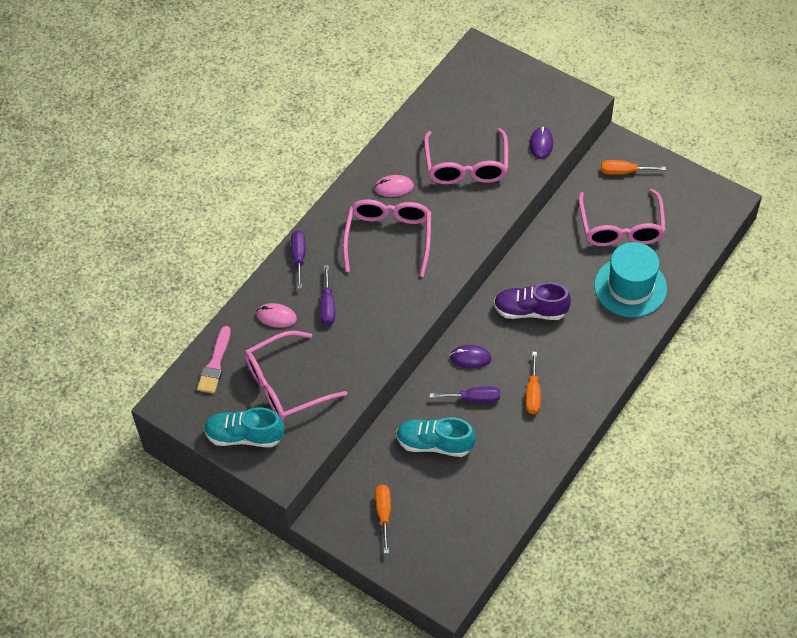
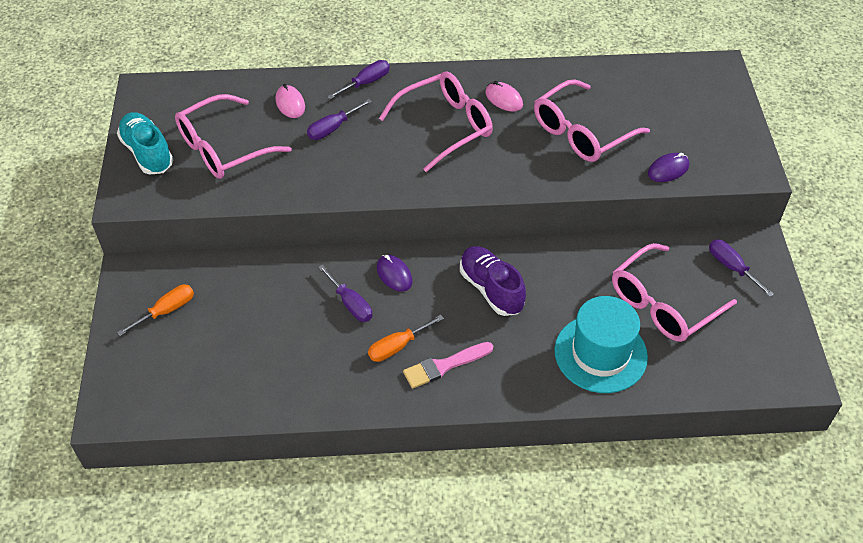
camera: 50 degrees right, 5 degrees down
pink brush [197,326,231,394] -> pink brush moved to [403,342,493,389]
pink glasses [245,330,347,420] -> pink glasses turned 60 degrees counterclockwise [175,94,292,179]
turquoise shoe [396,417,476,457] -> none
orange screwdriver [601,160,666,175] -> purple screwdriver [709,239,774,297]

